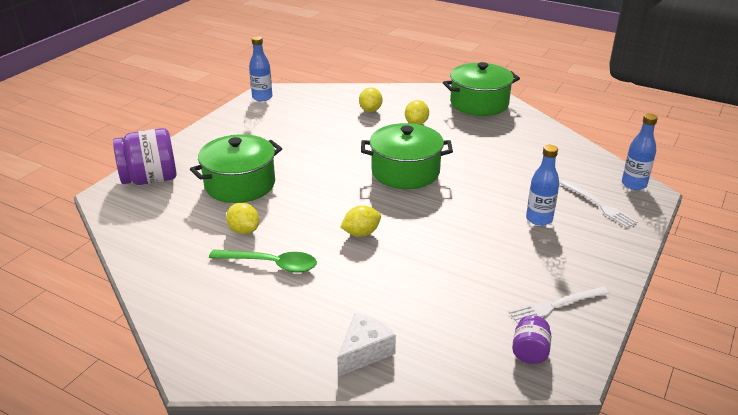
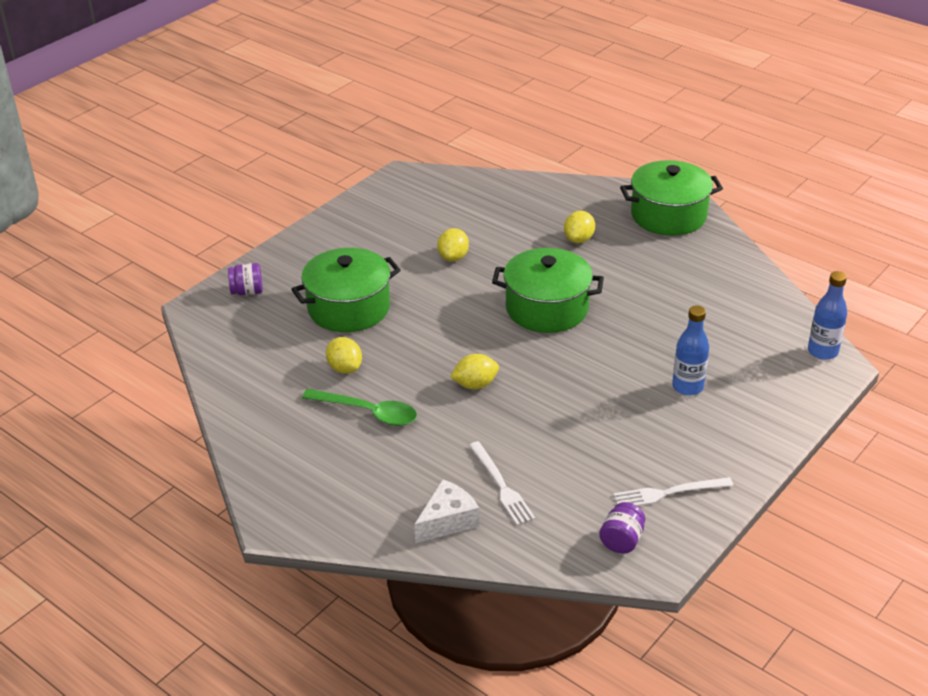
camera: 10 degrees right, 5 degrees up
purple jar [113,128,177,185] -> purple jar [228,263,263,295], size x0.51
blue bottle [249,36,272,101] -> none
yellow lemon [359,88,382,112] -> yellow lemon moved to [437,228,469,261]
white fork [560,180,638,228] -> white fork moved to [469,441,535,525]

